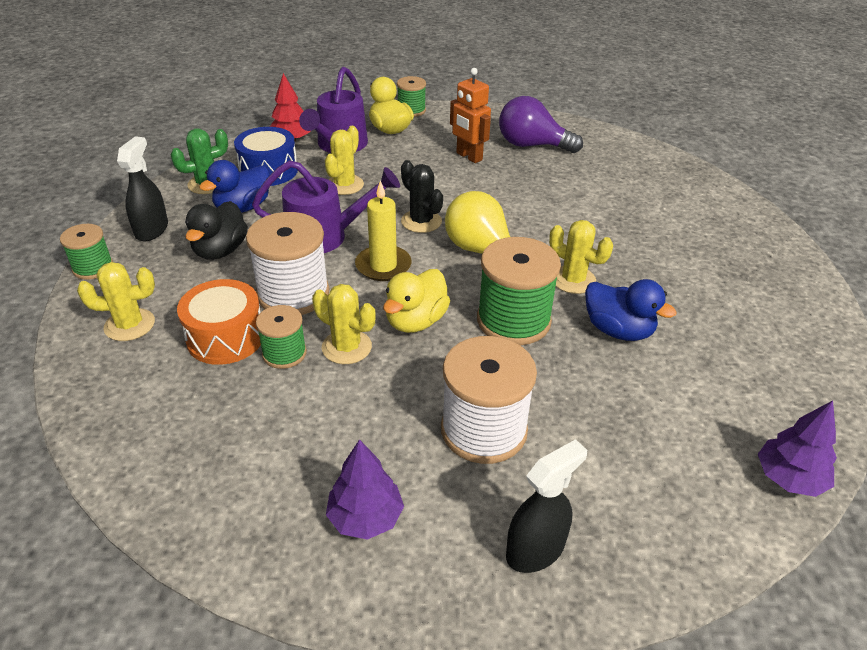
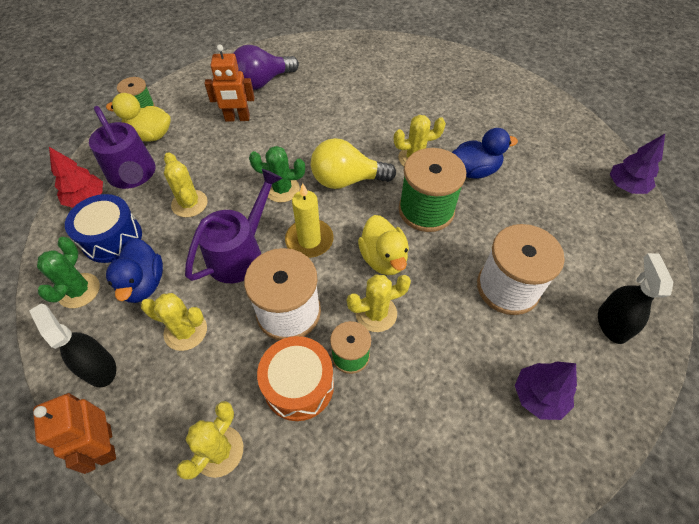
camera: 50 degrees left, 15 degrees up
green spool [60,224,113,280] -> orange robot [33,393,116,474]
black duck [185,201,248,260] -> yellow cactus [141,293,207,351]
black cactus [401,160,443,233] -> green cactus [249,146,305,203]

